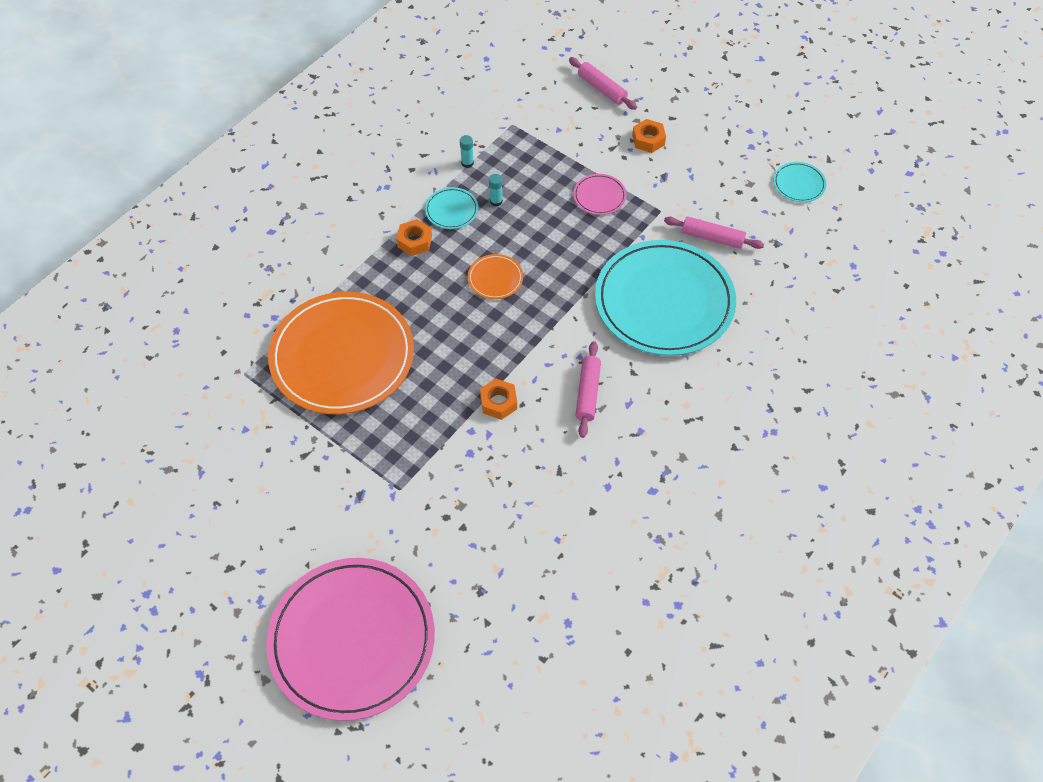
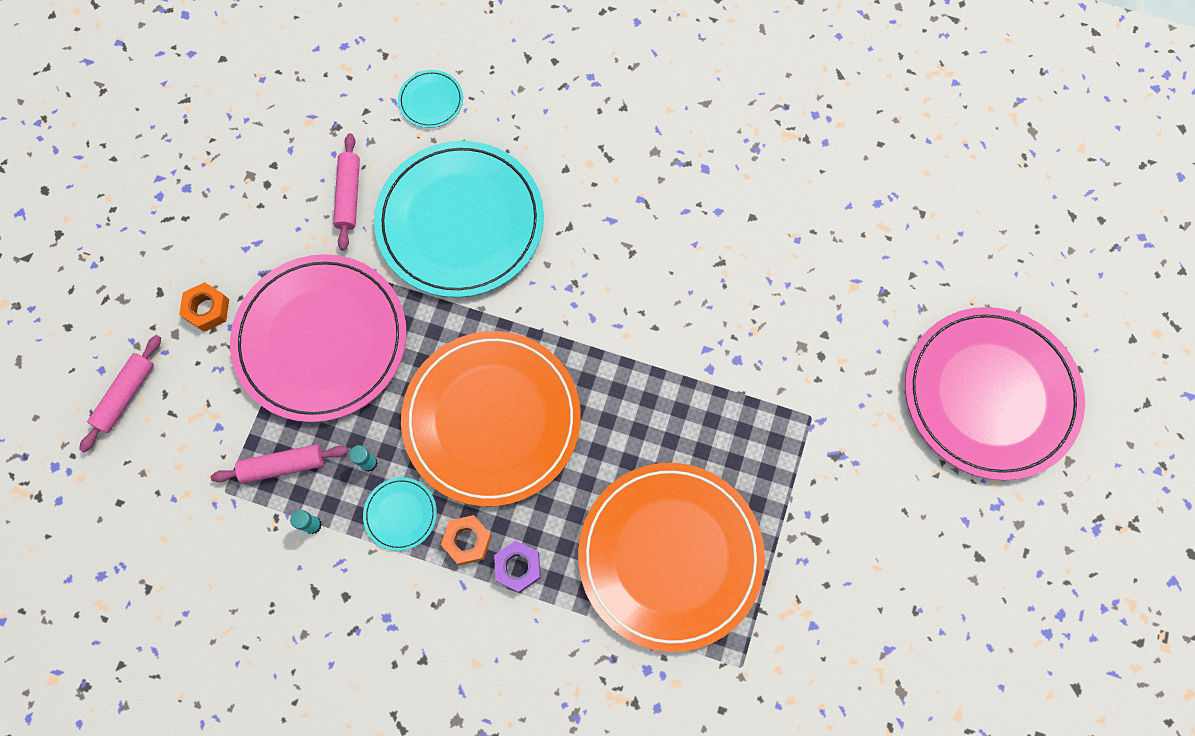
camera: 110 degrees left, 15 degrees up
orange plate [468,254,523,299] -> orange plate [401,331,581,507], size x2.49
orange nut [480,379,517,420] -> none
pink plate [573,174,626,215] -> pink plate [230,254,407,422], size x2.49
pink rolling pin [575,341,601,438] -> pink rolling pin moved to [211,444,348,484]
turquoise plate [773,162,826,202] -> turquoise plate moved to [398,70,463,128]
none -> purple nut [494,540,541,593]

